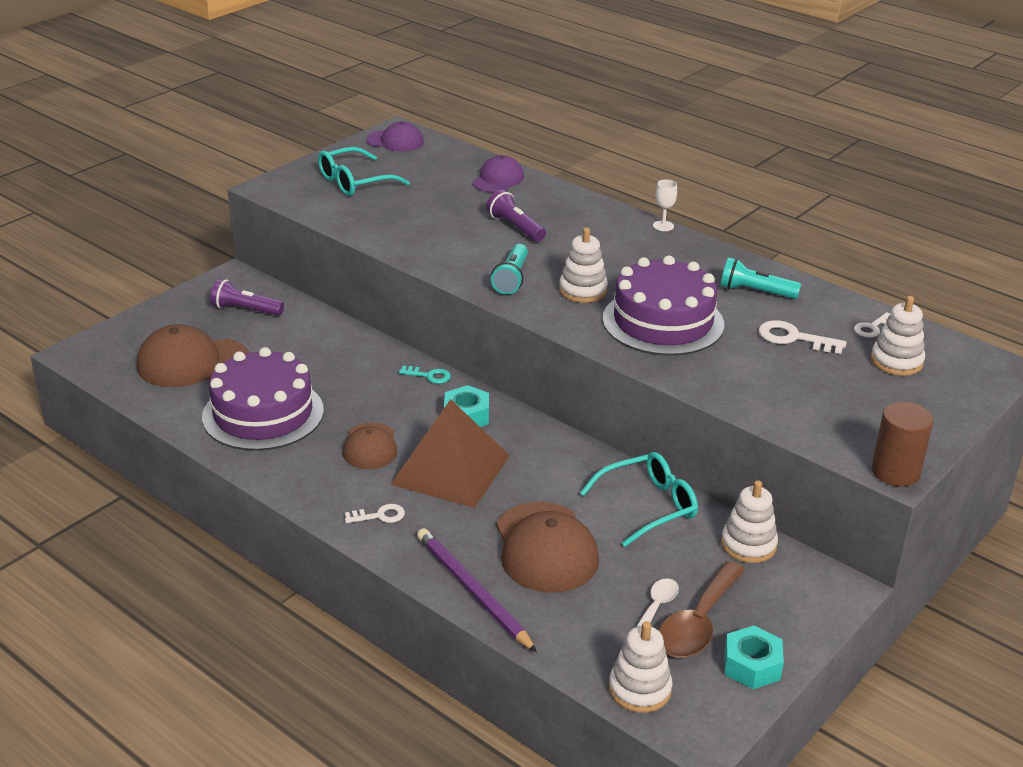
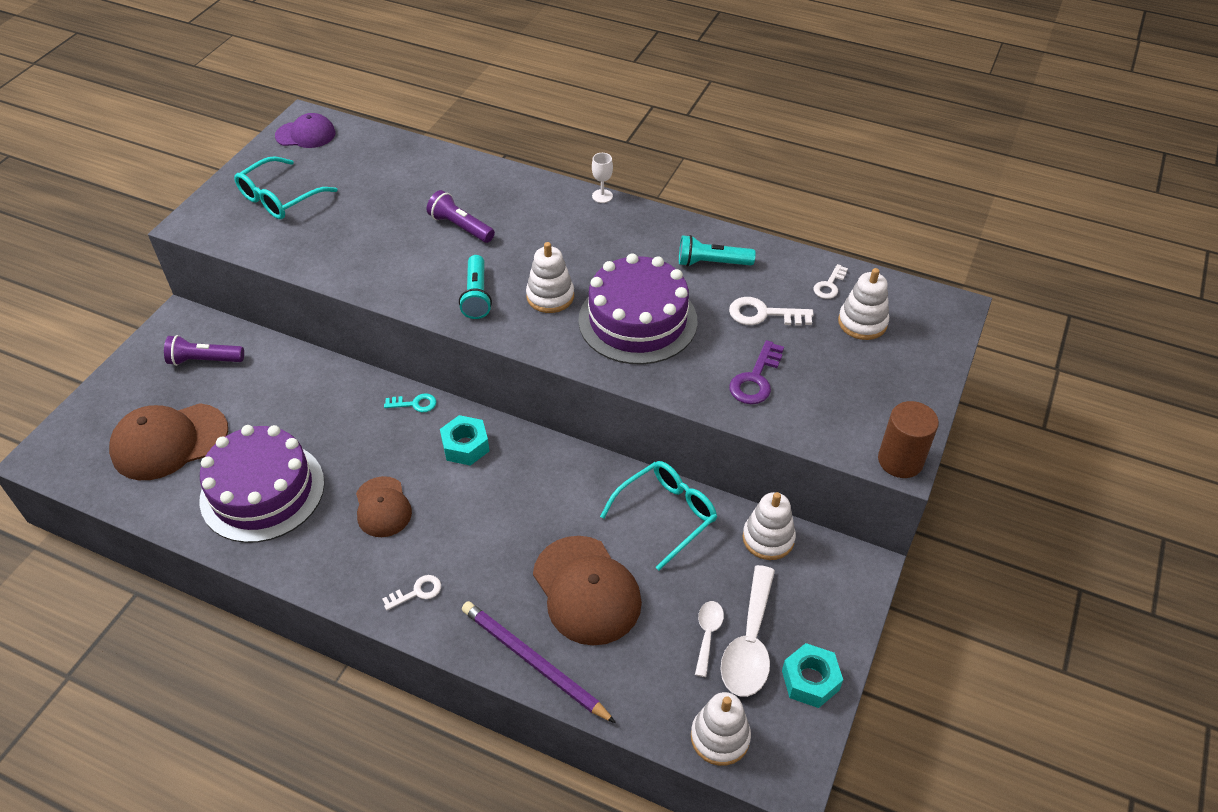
camera: 15 degrees left, 15 degrees up
brown pyramid [390,399,510,508] -> none
purple cap [472,155,524,193] -> none
brown spoon [658,561,745,658] -> white spoon [720,565,775,697]
none -> purple key [729,340,784,404]

